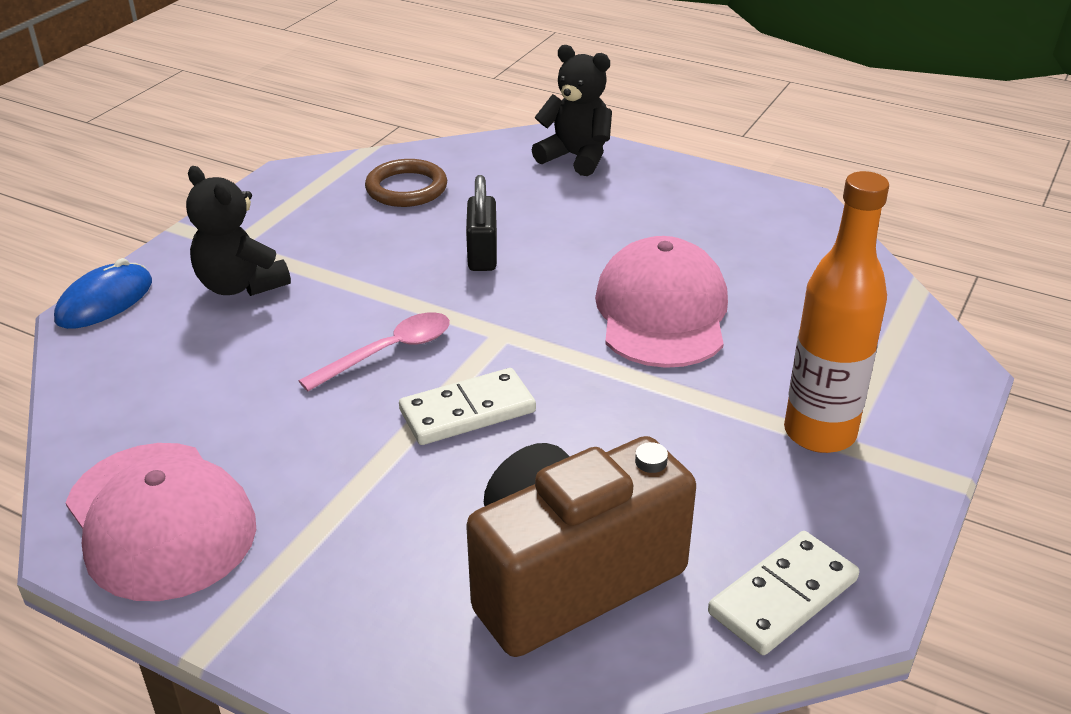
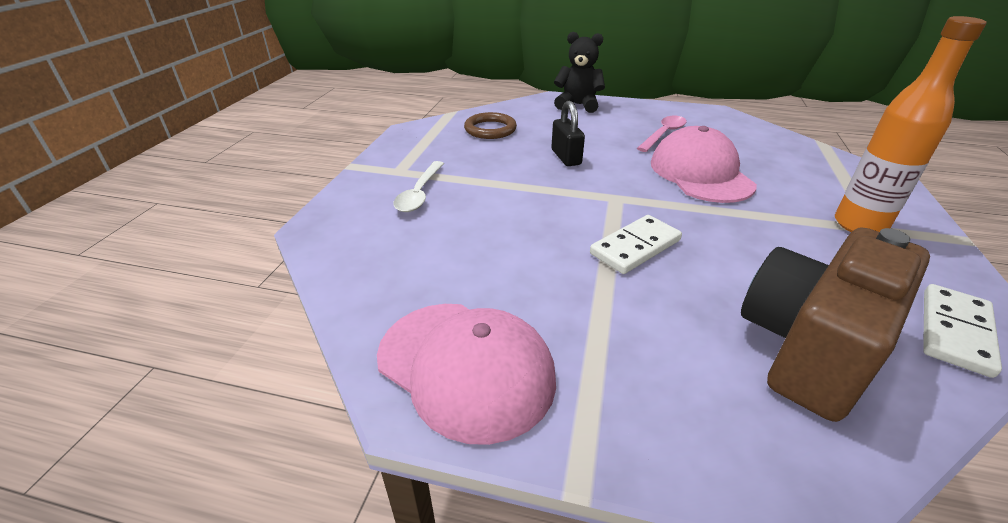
camera: 15 degrees left, 0 degrees up
blue mouse [54,258,152,329] -> none
black teddy bear [186,166,291,296] -> white spoon [394,161,444,212]
pink spoon [298,312,450,391] -> pink spoon moved to [637,116,687,152]

